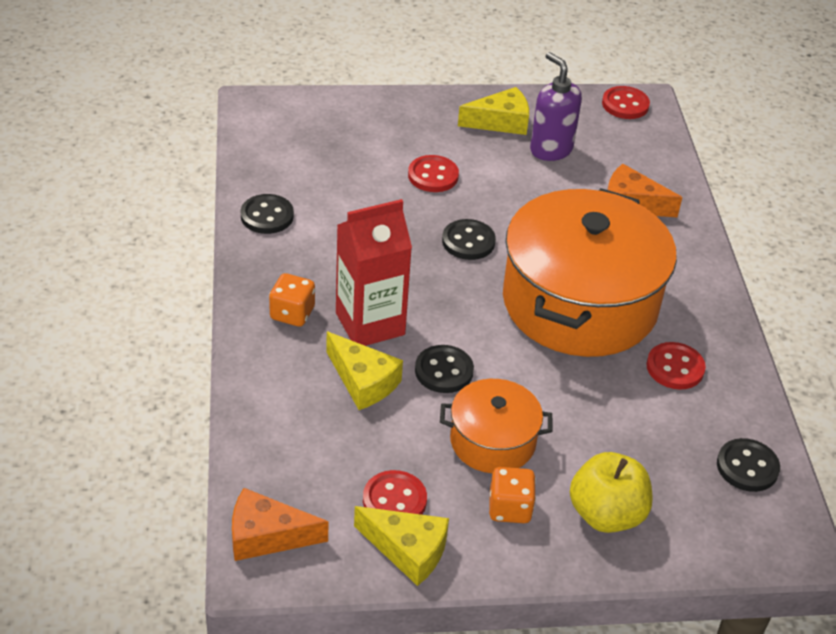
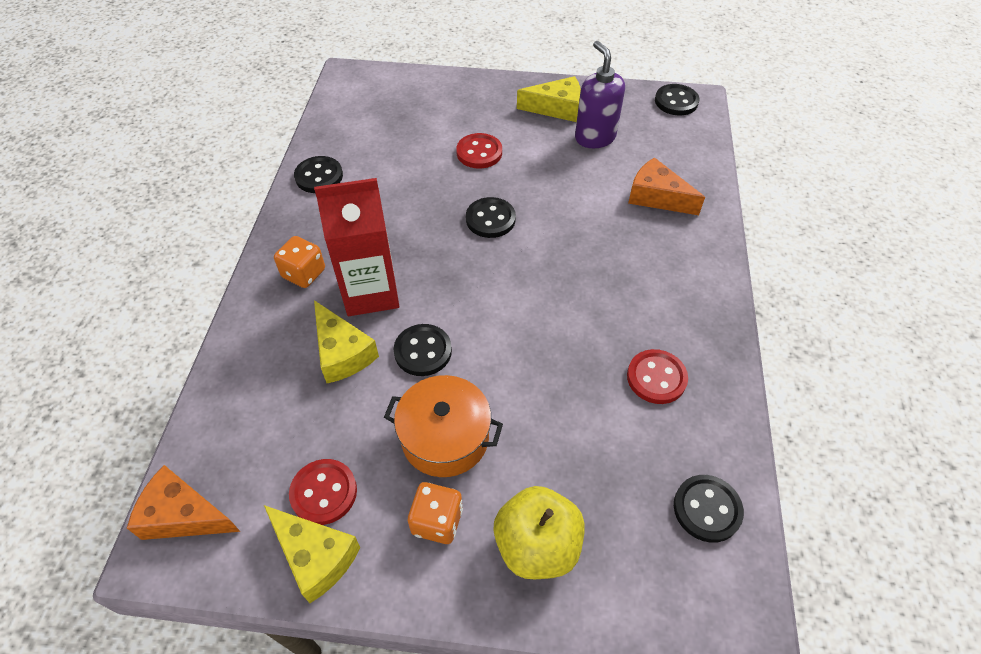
camera: 15 degrees right, 10 degrees up
orange pot [503,188,677,357] -> none
red button [602,86,650,119] -> black button [655,84,699,115]

